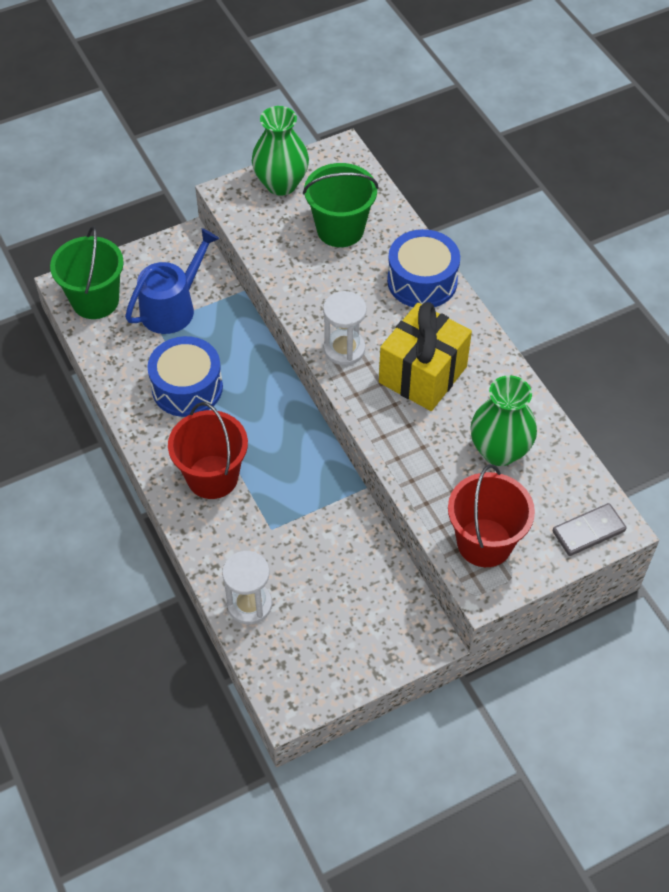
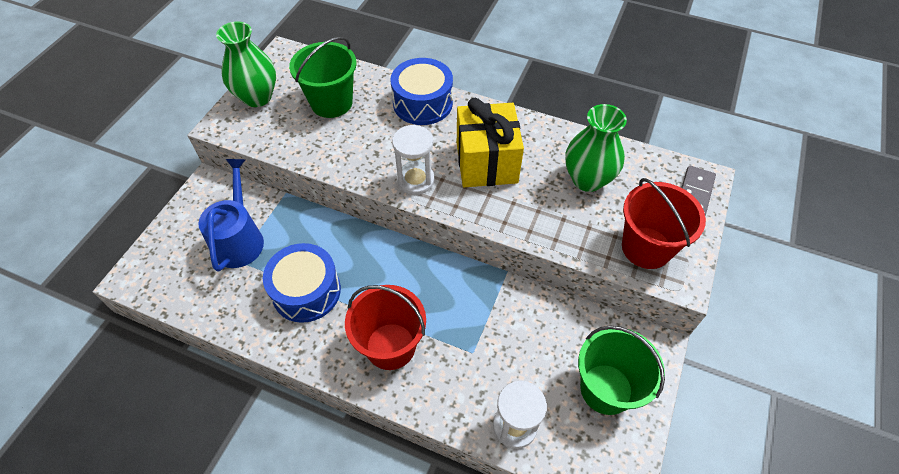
camera: 40 degrees left, 0 degrees up
green bucket [50,226,124,319] -> green bucket moved to [578,325,665,415]

